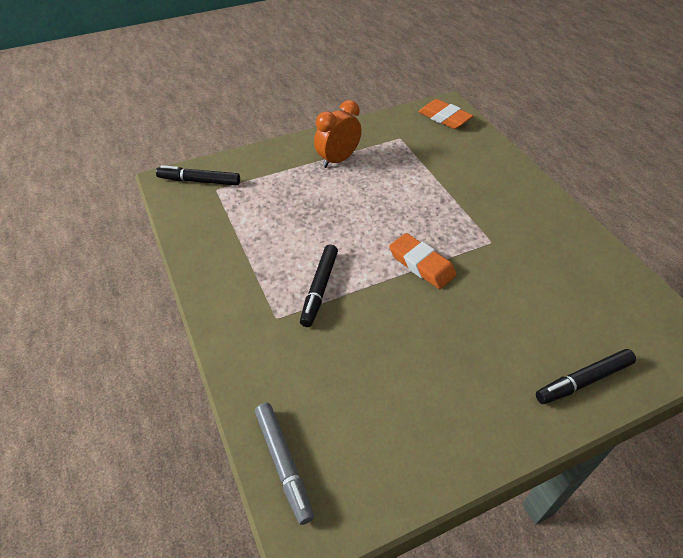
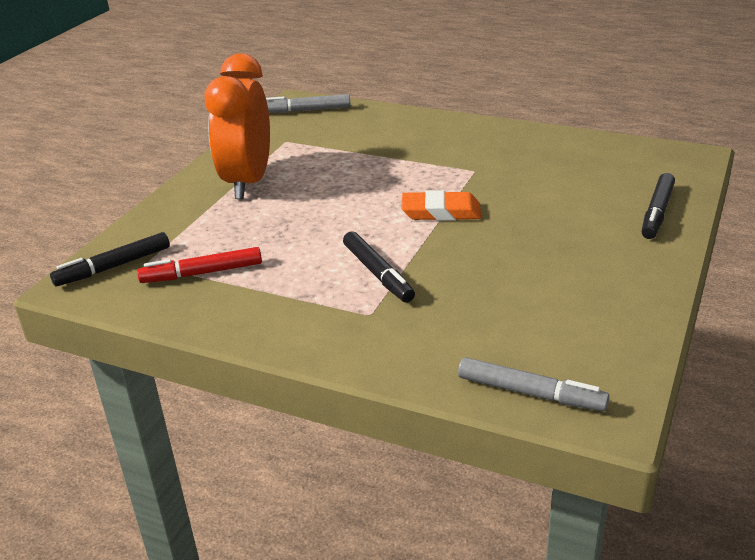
camera: 40 degrees left, 15 degrees down
orange clock [314,100,361,168] -> orange clock [204,53,270,199], size x1.58
orange eraser [418,99,473,129] -> grey marker [266,94,351,113]
none -> red marker [137,247,262,283]

